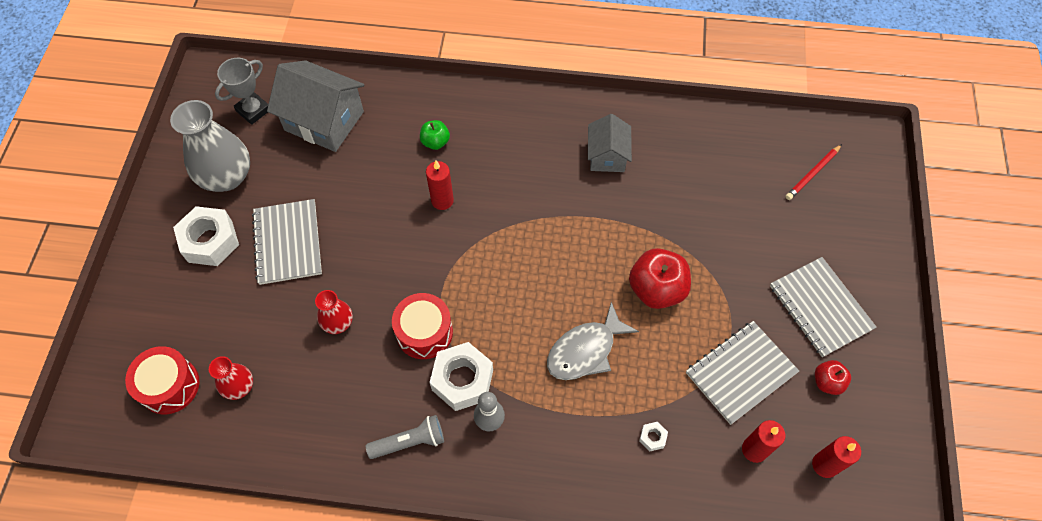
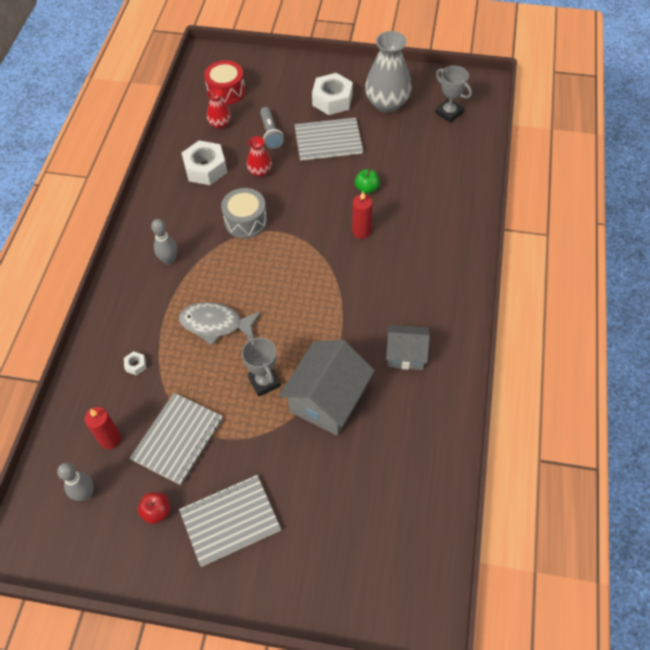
camera: 95 degrees right, 5 degrees down
grey house [267,60,364,152] -> grey house moved to [279,340,375,436]
grey flashlight [366,415,444,459] -> grey flashlight moved to [260,107,284,149]
red drum [392,293,453,359] -> grey drum [221,188,267,238]
green apple [420,120,450,150] -> green apple moved to [355,169,380,194]
white nut [429,342,493,411] -> white nut moved to [182,141,227,185]
grey fish [547,302,639,380] -> grey fish turned 45 degrees counterclockwise [179,302,261,345]
red apple [629,248,691,309] -> grey trophy [242,335,281,397]
grey notebook [686,321,799,425] -> grey notebook turned 60 degrees clockwise [130,393,223,485]
red pencil [785,144,842,200] -> none
red candle [812,436,861,478] -> grey bowling pin [57,463,94,501]

